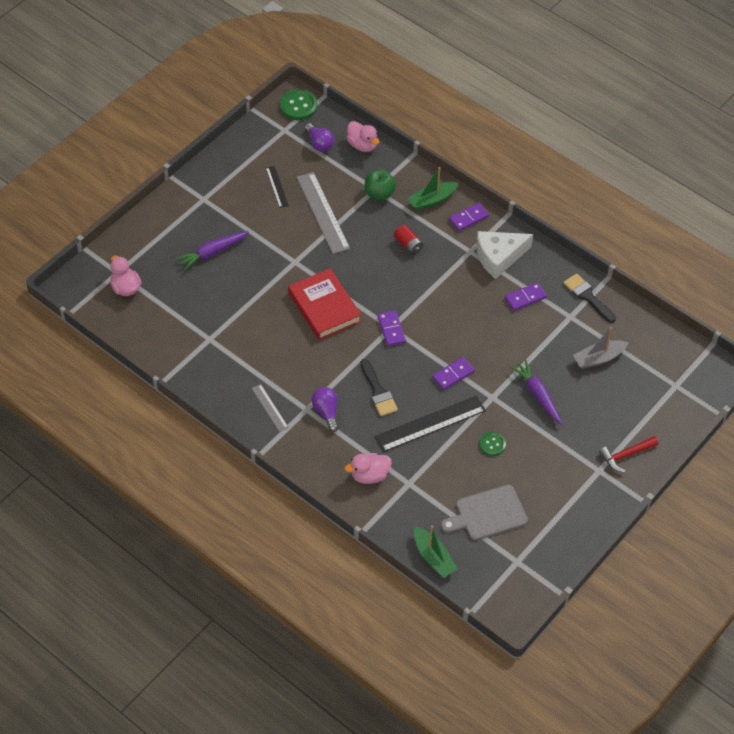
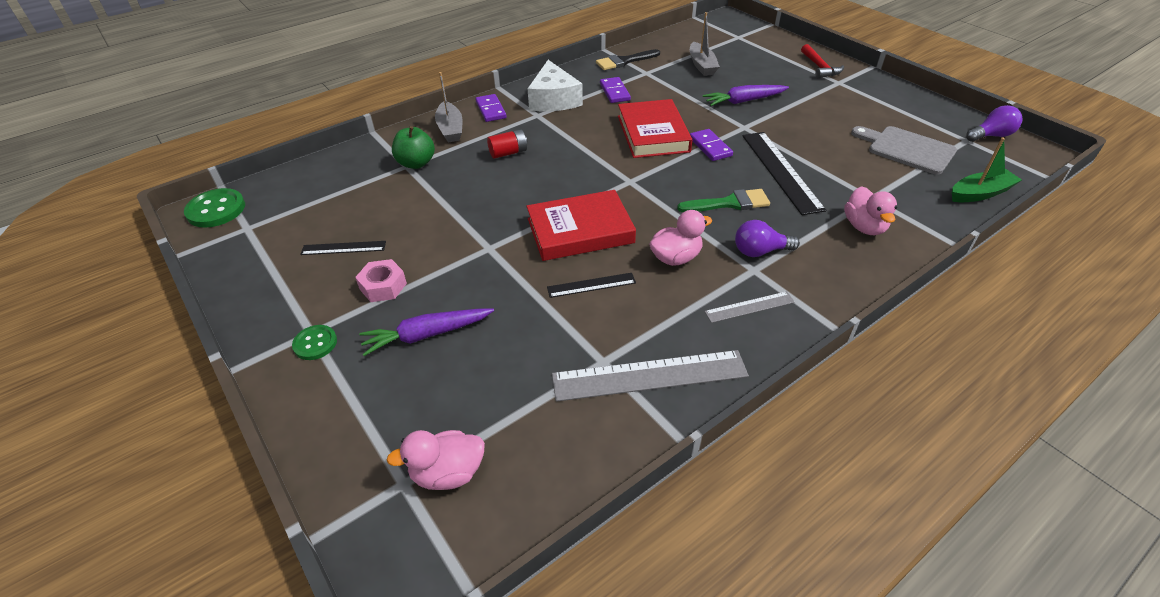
camera: 75 degrees left, 10 degrees down
purple carrot [176,231,249,270] -> purple carrot turned 90 degrees clockwise [359,308,494,356]
grey ruler [296,172,350,254] -> grey ruler moved to [552,350,749,402]
purple light bulb [305,123,334,152] -> purple light bulb moved to [966,105,1022,142]
pink duck [347,121,380,152] -> pink duck moved to [649,210,712,266]
black brush [361,359,398,416] -> green brush [677,189,770,212]
purple domino [377,310,406,346] -> none
green boat [407,167,459,210] -> grey boat [435,72,462,143]
grey cutting board [441,485,528,540] -> grey cutting board turned 135 degrees clockwise [851,126,957,175]
green button [479,432,506,456] -> green button moved to [292,325,337,360]
none -> pink nut [355,259,407,302]
none -> black ruler [547,273,636,298]
none -> red book [618,99,692,158]

